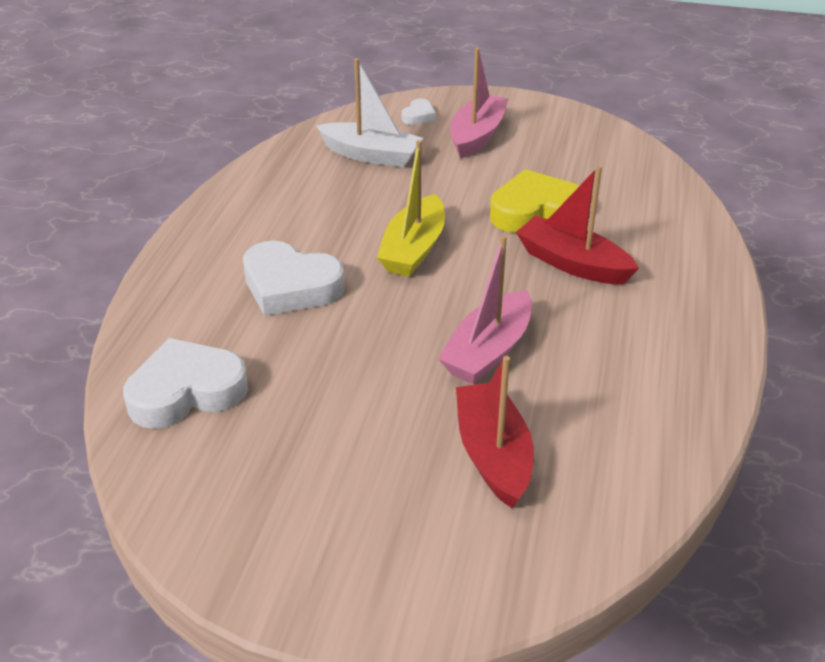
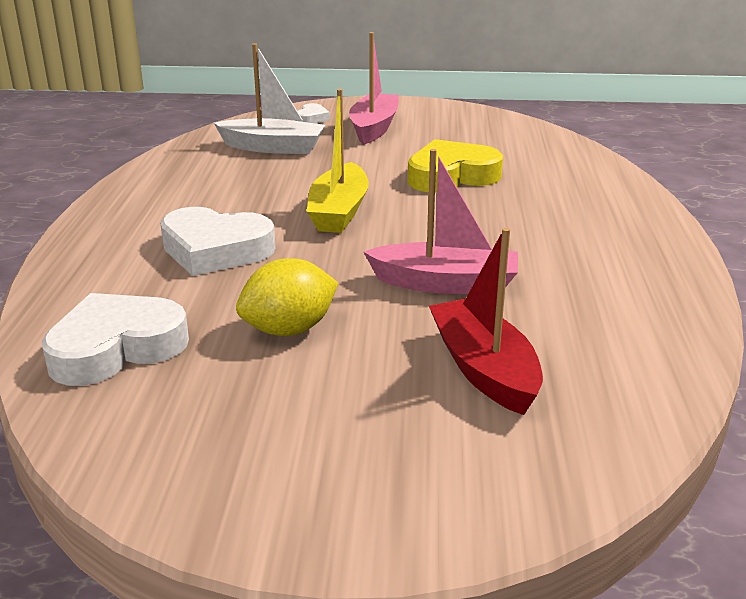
camera: 10 degrees left, 10 degrees down
pink boat [438,235,532,384] -> pink boat turned 105 degrees counterclockwise [364,149,518,294]
red boat [516,166,639,284] -> none
none -> yellow lemon [236,258,338,336]

